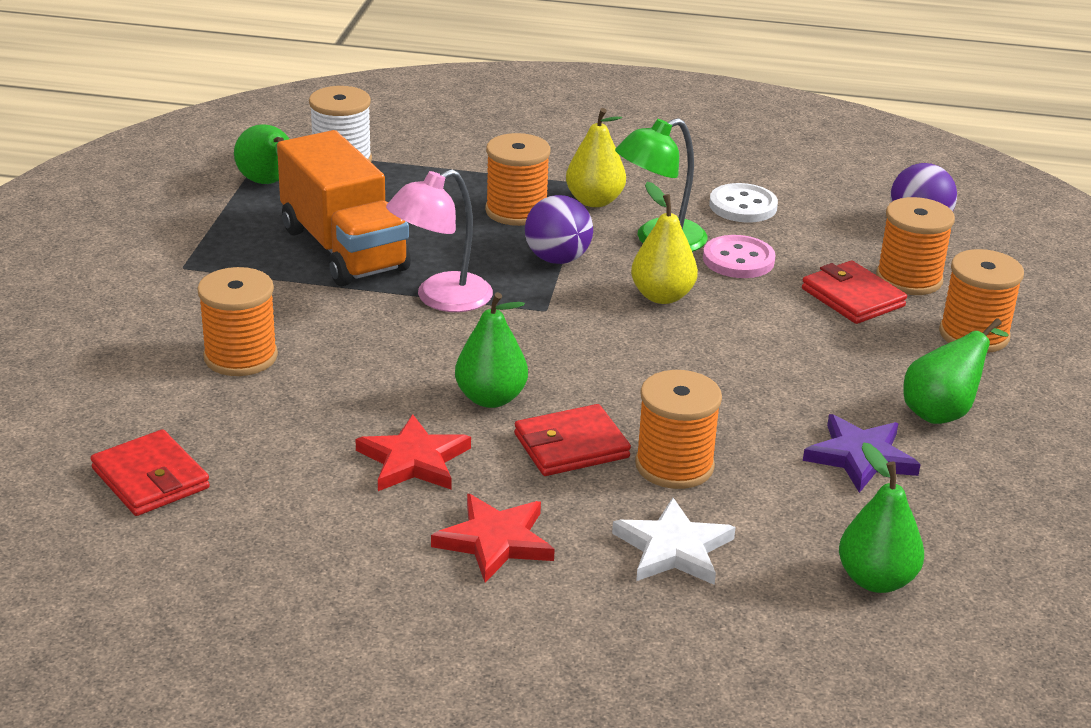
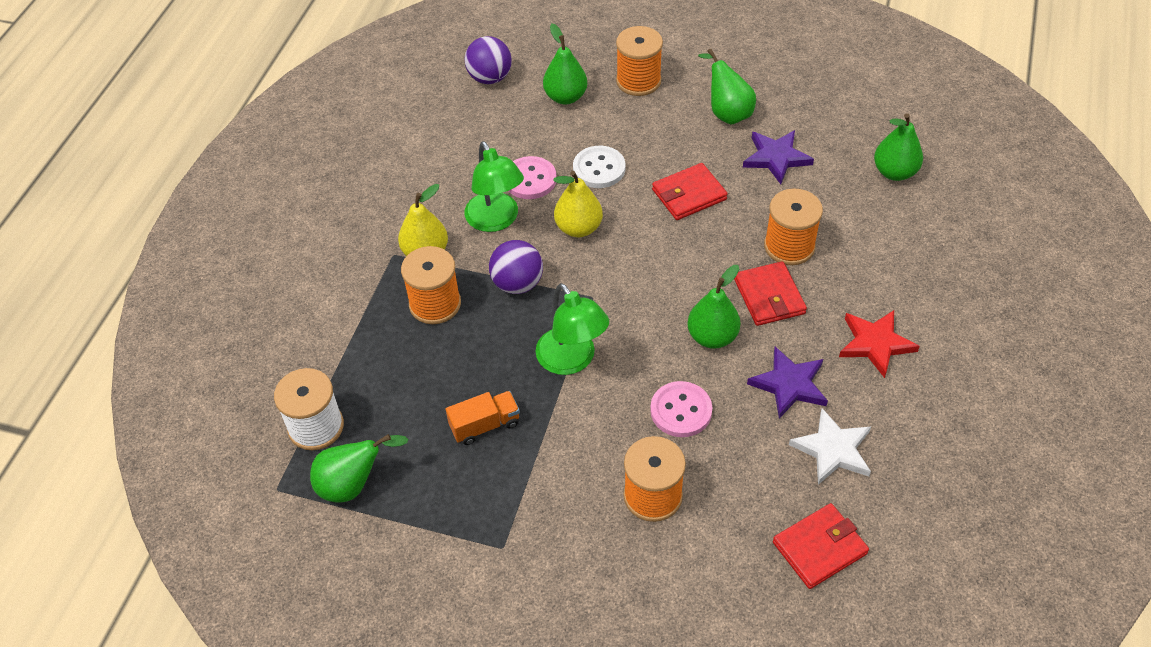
camera: 80 degrees left, 20 degrees up
orange truck [277,130,411,286] -> orange truck [446,391,520,445], size x0.47
red star [356,414,471,491] -> purple star [747,347,828,418]
pink lamp [386,169,493,312] -> green lamp [535,283,609,375]
white star [612,498,736,585] -> white star moved to [789,408,871,485]
white button [709,183,778,222] -> white button moved to [573,146,625,188]
red wallet [802,261,907,324] -> red wallet moved to [652,163,728,220]
orange spool [876,197,955,295] -> green pear [543,24,587,104]
none -> pink button [650,381,713,437]

